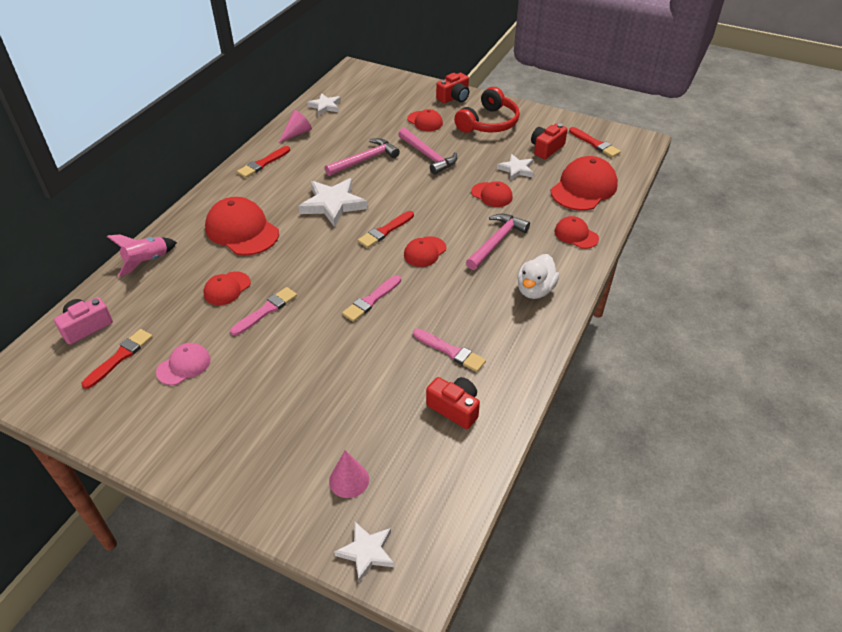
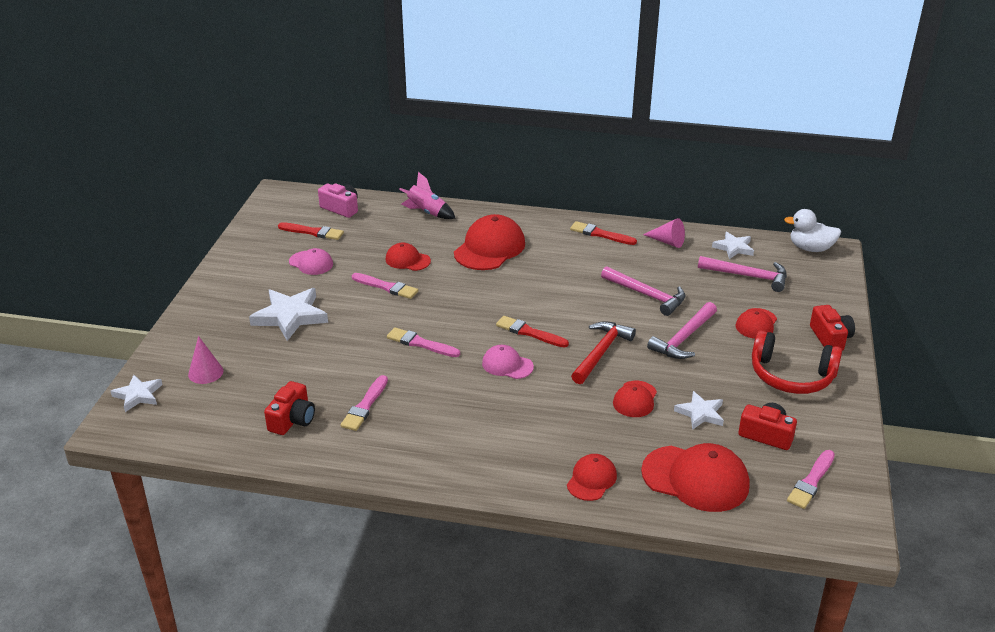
camera: 75 degrees right, 10 degrees down
white star [298,178,367,227] -> white star moved to [249,288,328,341]
red cap [404,236,446,267] -> pink cap [482,345,534,379]
red camera [436,73,469,103] -> red camera turned 135 degrees counterclockwise [810,305,855,351]
pink hammer [466,214,530,270] -> pink hammer moved to [698,256,787,292]
white duck [517,254,559,299] -> white duck moved to [784,209,841,252]
red brush [569,127,621,157] -> pink brush [787,450,835,509]
none -> red hammer [571,321,636,384]

